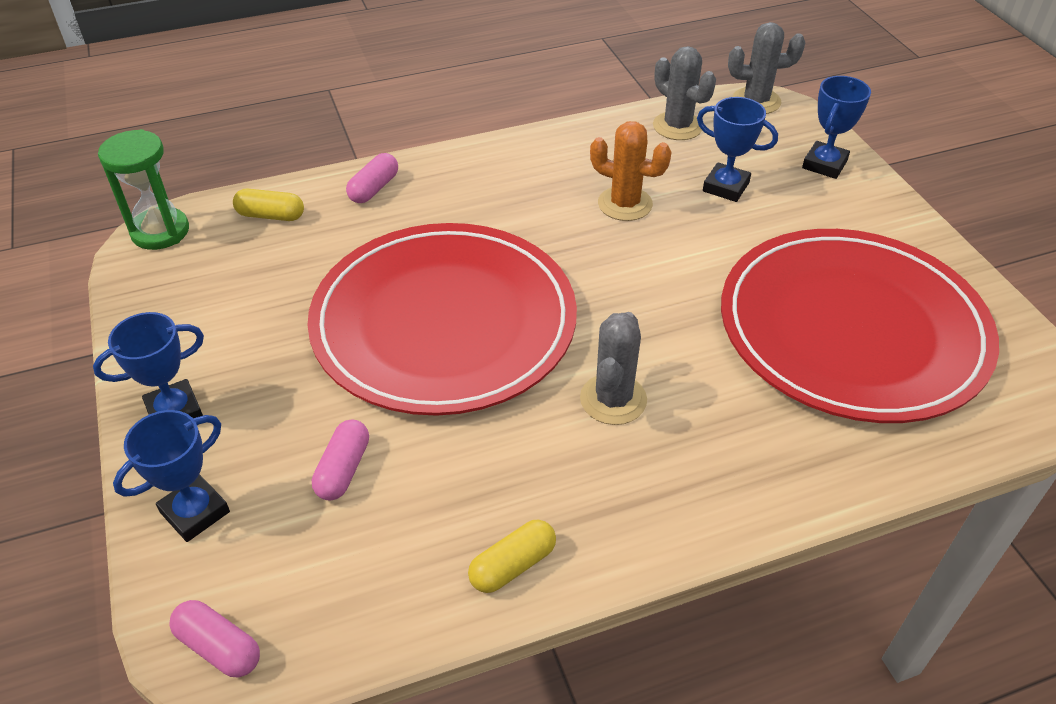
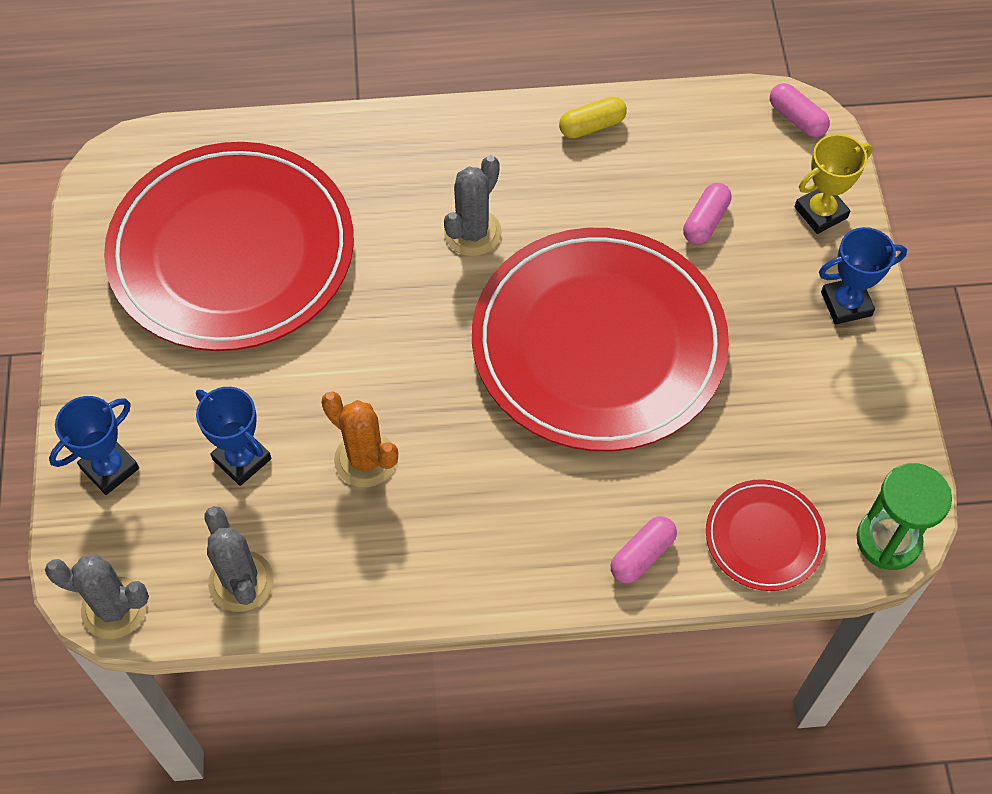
camera: 165 degrees left, 15 degrees up
blue trophy [113,410,230,542] -> yellow trophy [794,134,873,234]
yellow capsule [233,189,304,221] -> red plate [706,479,826,591]

